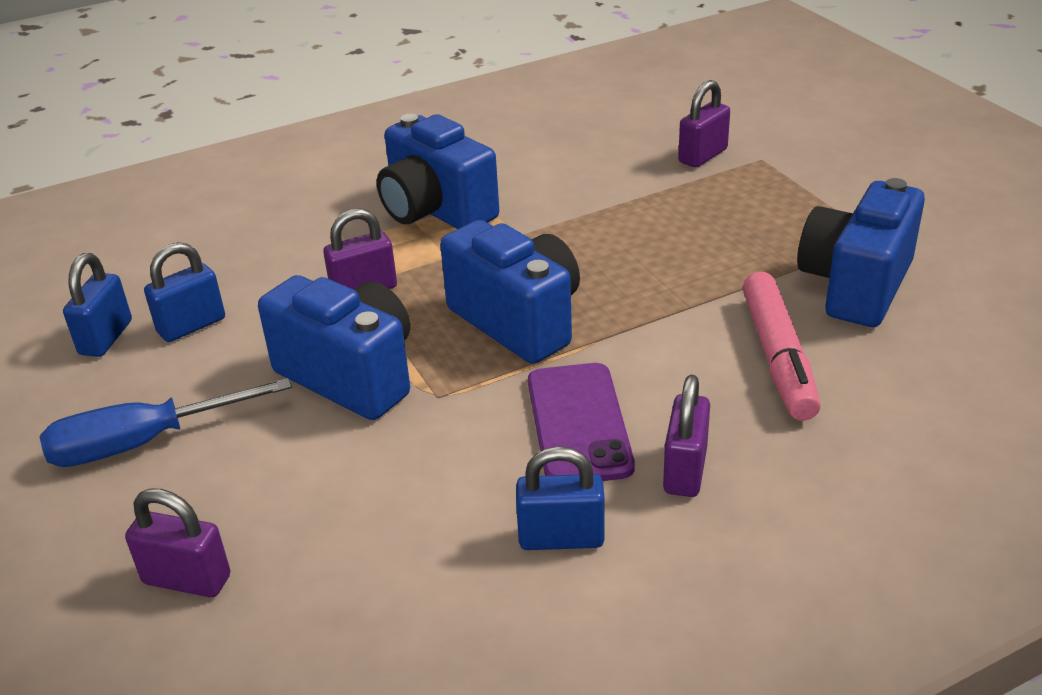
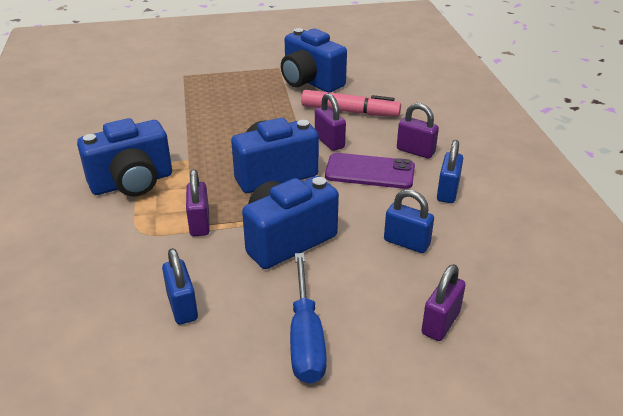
camera: 75 degrees left, 0 degrees up
blue padlock [63,253,132,357] -> blue padlock moved to [384,189,434,253]
purple padlock [678,80,730,168] -> purple padlock moved to [315,93,346,151]

